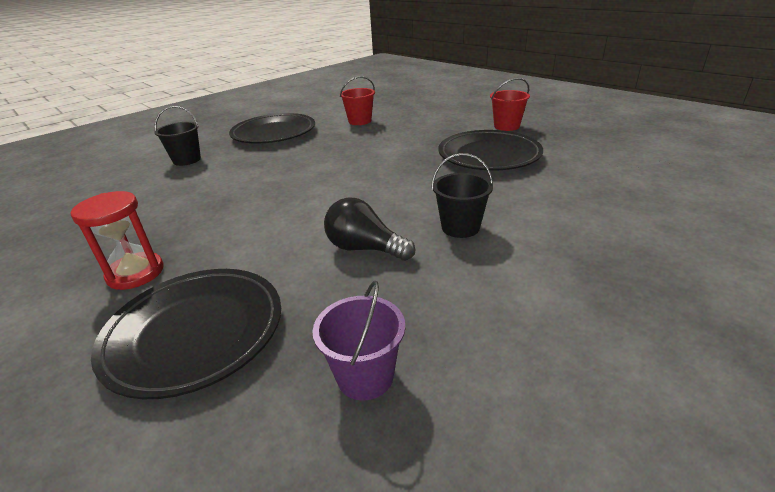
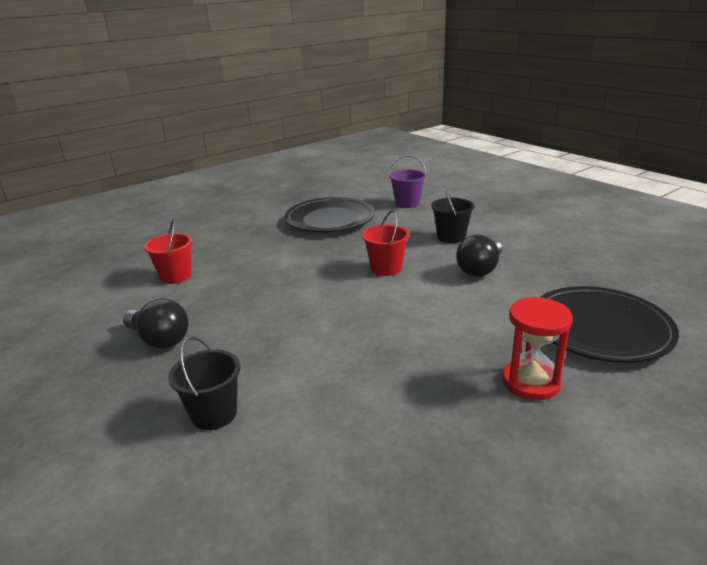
camera: 85 degrees left, 5 degrees down
black plate [229,113,315,144] -> black light bulb [123,299,189,349]
purple bucket [312,280,405,401] -> purple bucket moved to [389,155,427,208]
red bucket [490,78,530,131] -> red bucket moved to [362,210,409,276]

